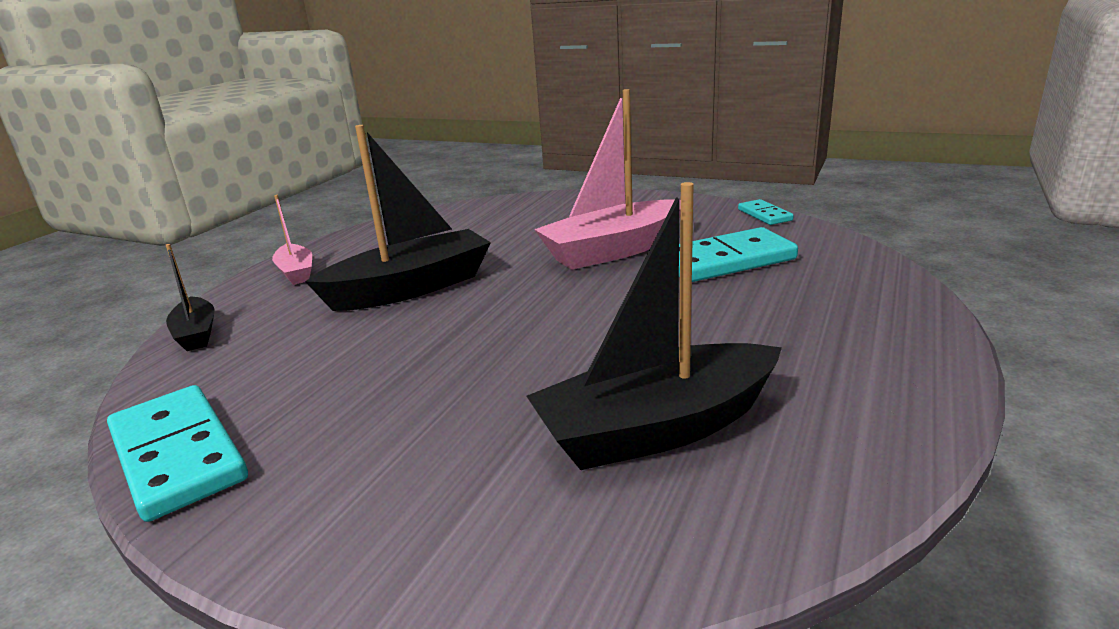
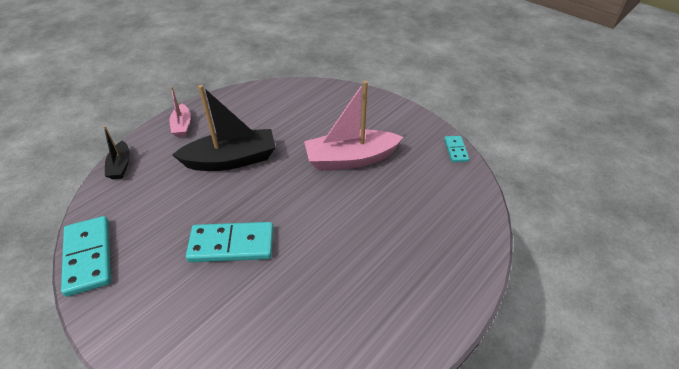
camera: 15 degrees right, 20 degrees up
black boat [526,182,782,470] -> none
turquoise domino [679,227,798,282] -> turquoise domino moved to [186,222,273,262]

